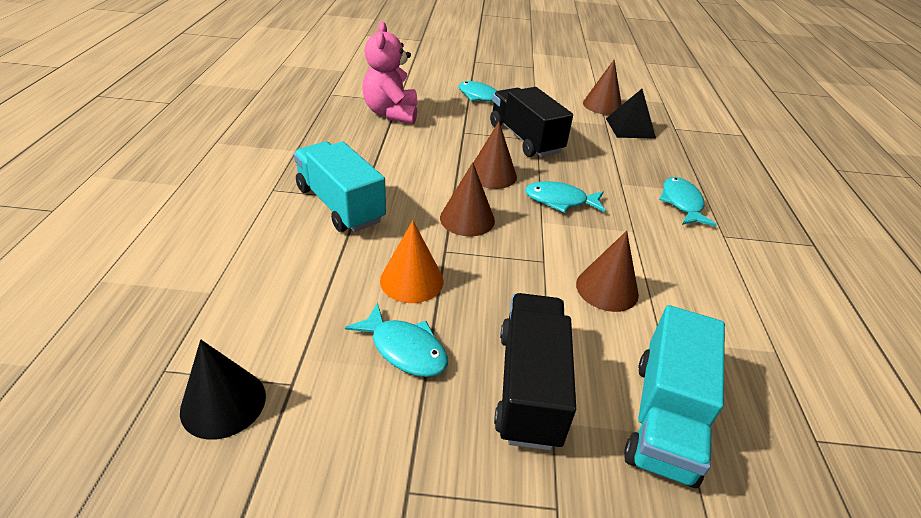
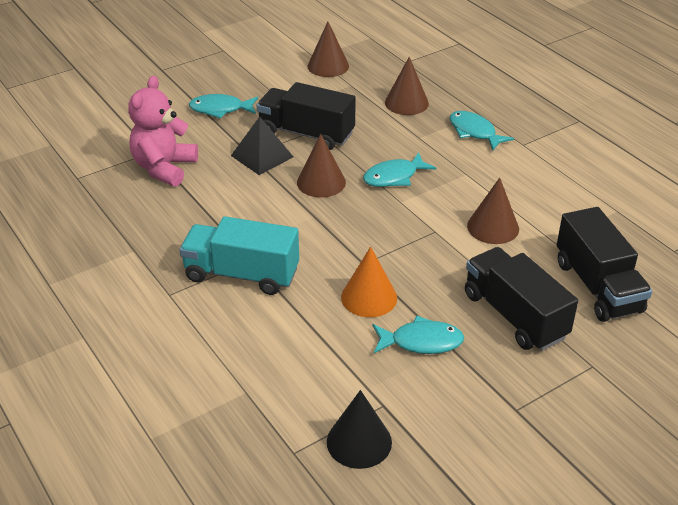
camera: 35 degrees left, 0 degrees up
pink teddy bear [362,22,417,124] -> pink teddy bear turned 60 degrees clockwise [128,76,198,187]
brown cone [440,162,495,236] -> brown cone moved to [385,57,429,115]
black pyramid [606,89,656,139] -> black pyramid moved to [231,116,293,175]
turquoise truck [624,305,725,488] -> black truck [557,207,652,322]

